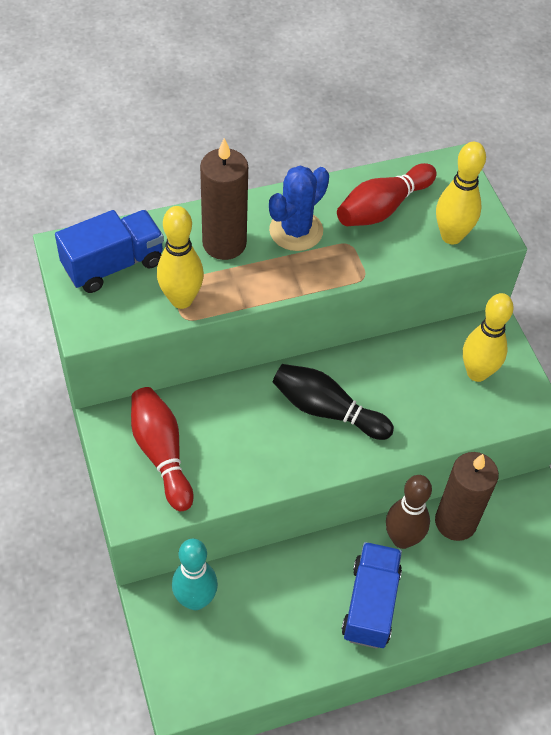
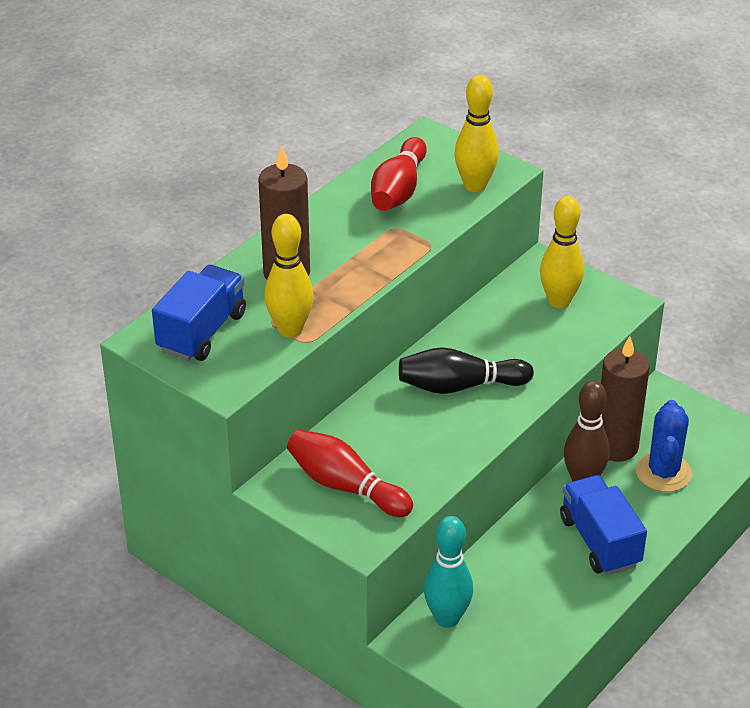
camera: 30 degrees left, 15 degrees down
blue cactus [269,166,329,251] -> blue cactus moved to [636,400,692,492]

